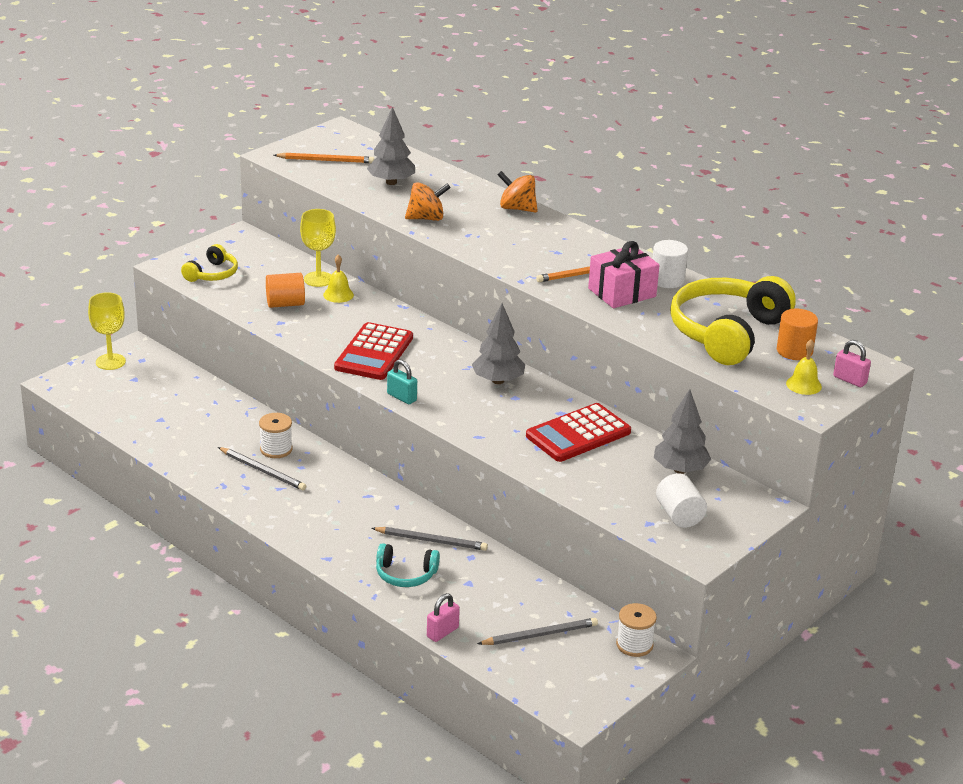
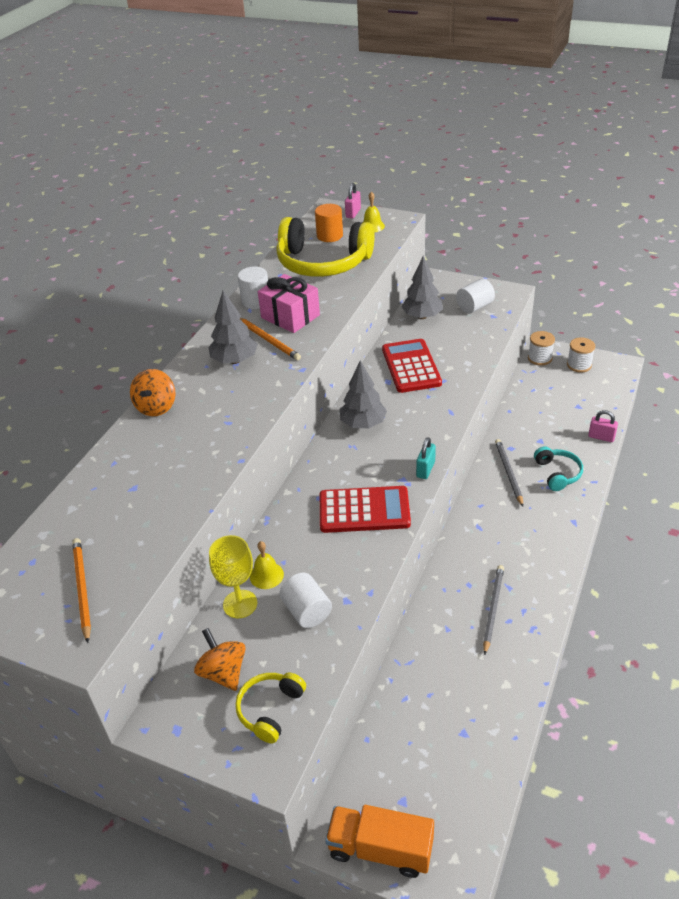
camera: 105 degrees left, 10 degrees up
yellow goblet [88,292,126,370] -> orange truck [325,805,434,878]
yellow headphones [181,244,238,282] -> yellow headphones turned 75 degrees counterclockwise [235,672,306,744]
white spool [259,413,293,458] -> white spool moved to [567,338,595,372]
orange cylinder [266,273,305,308] -> white cylinder [279,573,332,628]
grey tree [367,107,415,185] -> grey tree moved to [208,291,258,364]
orange spinning top [405,182,451,221] -> orange spinning top moved to [194,628,246,691]
grey pencil [477,618,598,645] -> none
red calculator [526,403,631,462] -> red calculator turned 135 degrees counterclockwise [382,339,442,393]

